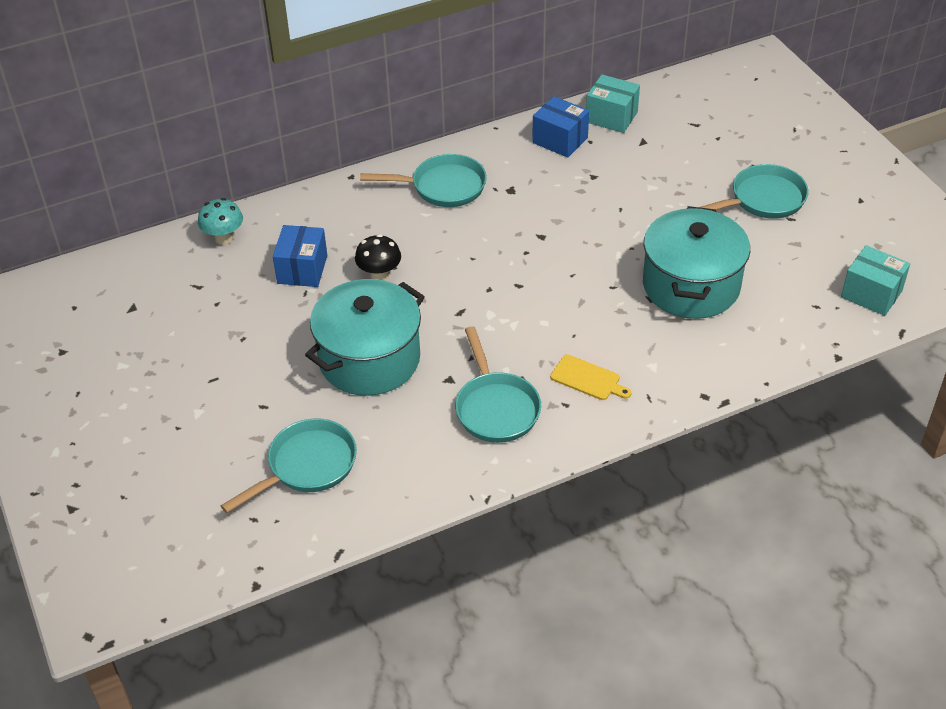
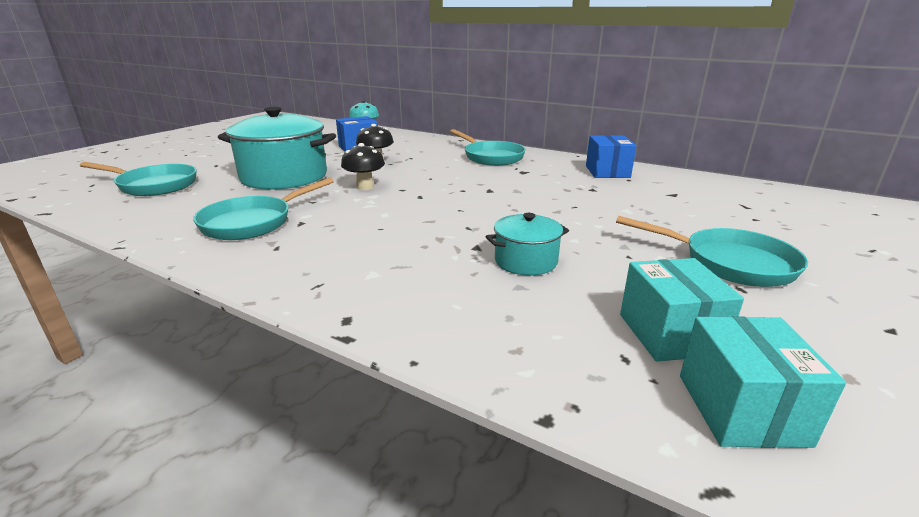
camera: 55 degrees right, 20 degrees down
yellow cutting board [550,355,632,400] -> none
turquoise box [586,74,640,133] -> turquoise box moved to [620,258,744,362]
turquoise pot [643,206,750,319] -> turquoise pot [486,213,569,276], size x0.50
none -> black mushroom [341,143,385,190]

